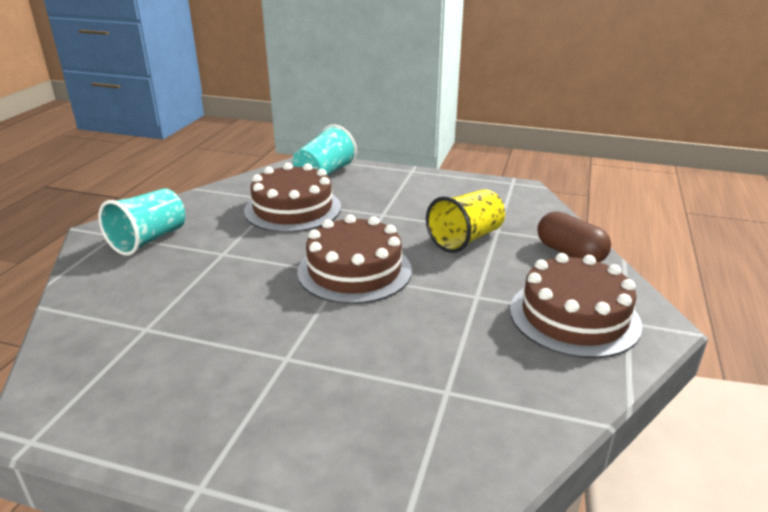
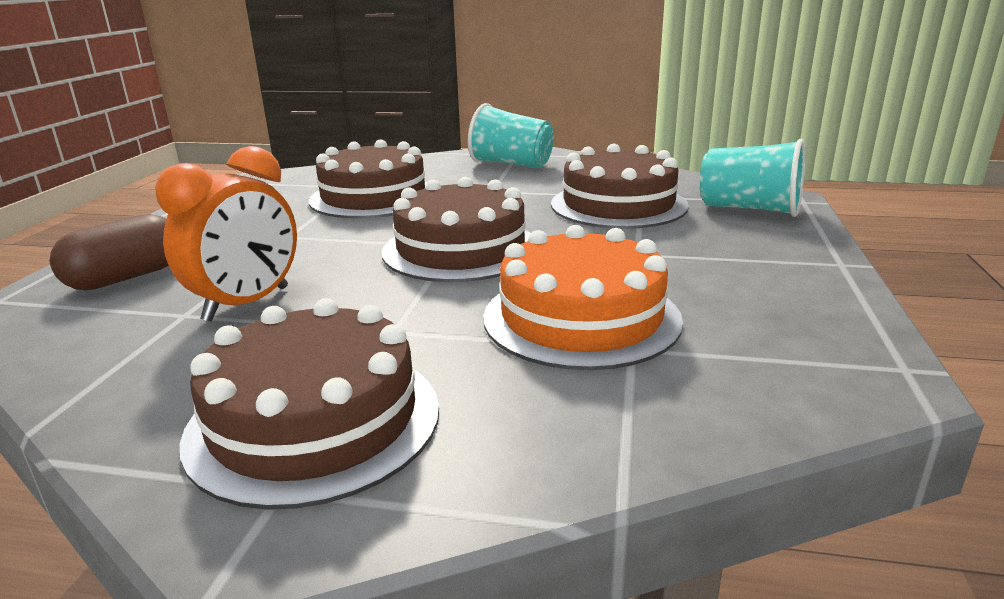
camera: 85 degrees right, 5 degrees down
yellow cup [426,189,505,253] -> orange cake [483,225,683,370]
brown capsule [537,211,611,262] -> brown capsule moved to [50,214,169,291]
none -> orange clock [155,146,297,322]
none -> brown cake [308,139,427,218]

